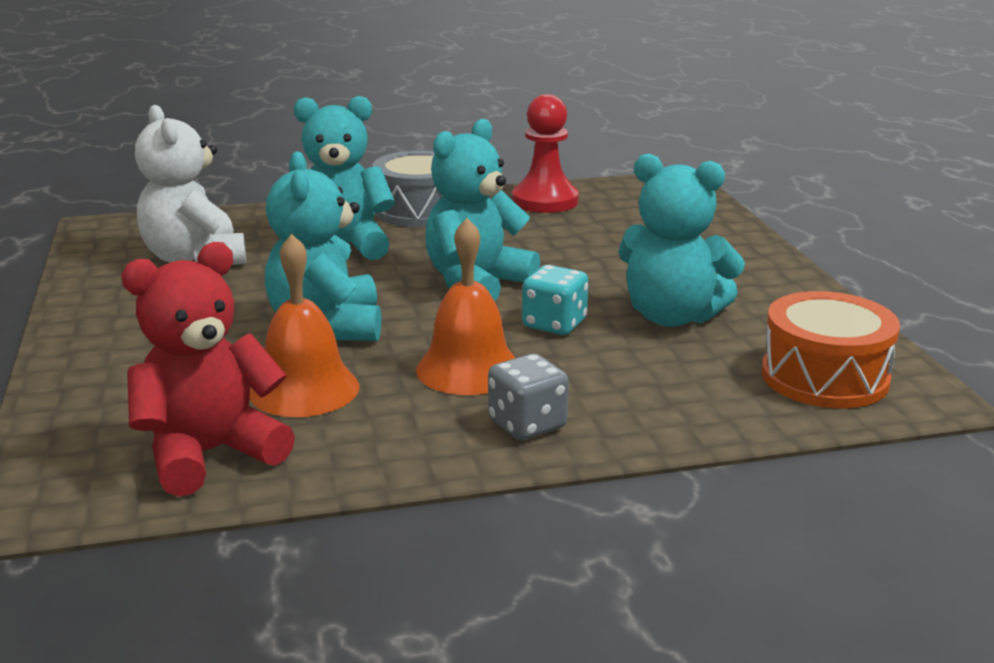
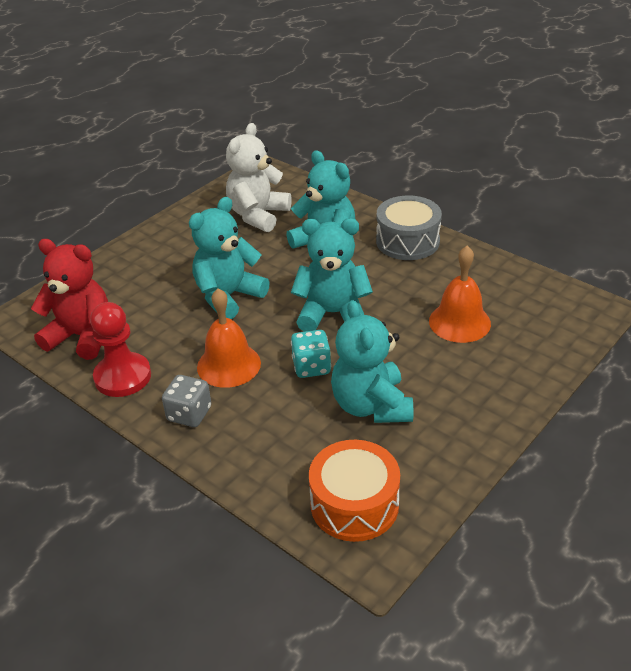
camera: 55 degrees right, 15 degrees up
orange bell [250,234,359,417] -> orange bell moved to [429,246,491,343]
red pawn [512,94,579,213] -> red pawn moved to [90,302,151,397]

